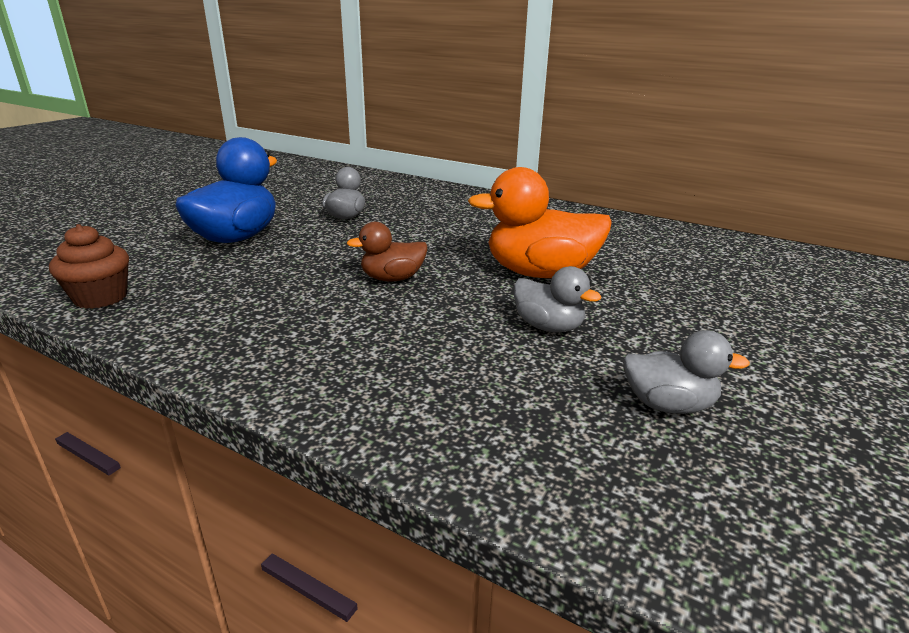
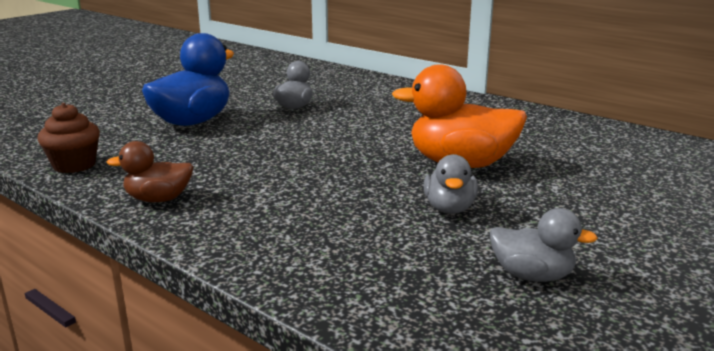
camera: 10 degrees right, 5 degrees down
brown duck [347,222,427,282] -> brown duck moved to [107,141,193,202]
grey duck [513,266,601,333] -> grey duck turned 45 degrees clockwise [424,154,478,214]

